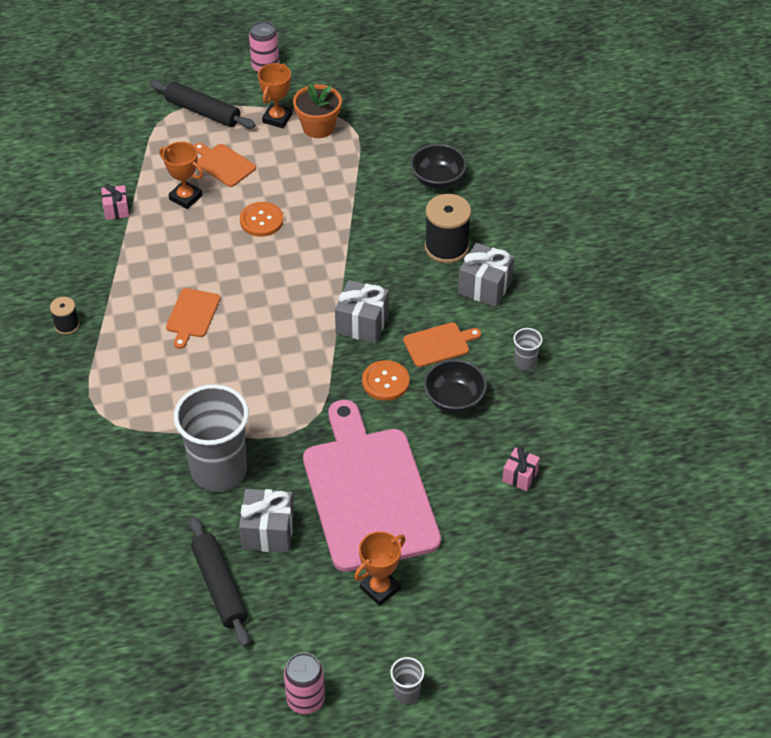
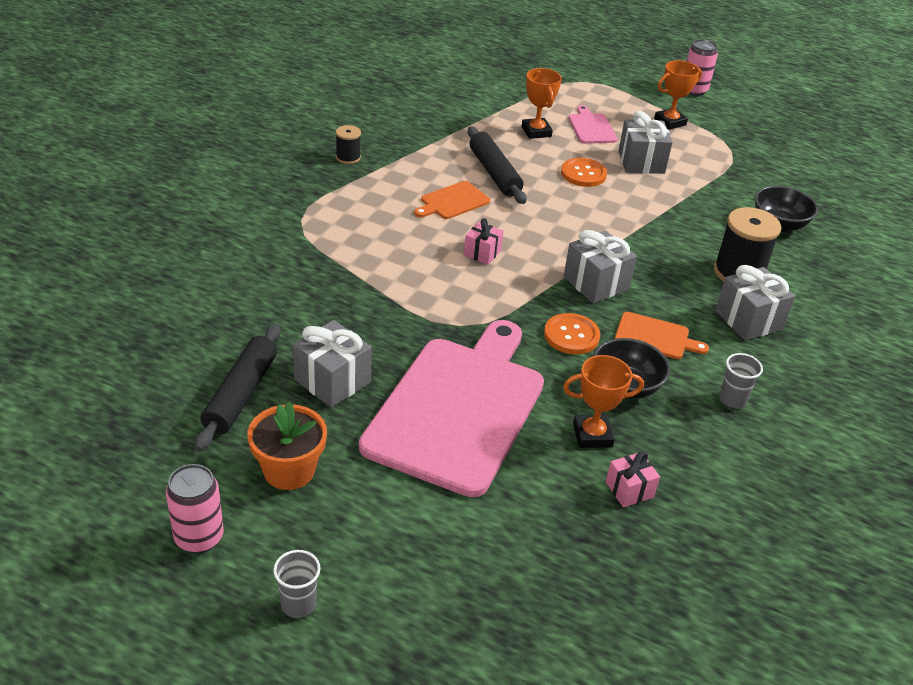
camera: 35 degrees right, 10 degrees down
pink gift [101,184,129,220] -> pink gift moved to [464,218,503,265]
black rolling pin [150,80,256,129] -> black rolling pin moved to [468,126,527,204]
grey cup [174,384,249,492] -> none
orange cutting board [194,143,256,187] -> pink cutting board [569,105,618,144]
orange flower pot [293,83,342,138] -> orange flower pot moved to [247,402,327,490]
orange trophy [354,531,406,606] -> orange trophy moved to [563,355,644,448]
none -> grey gift [618,111,673,174]

